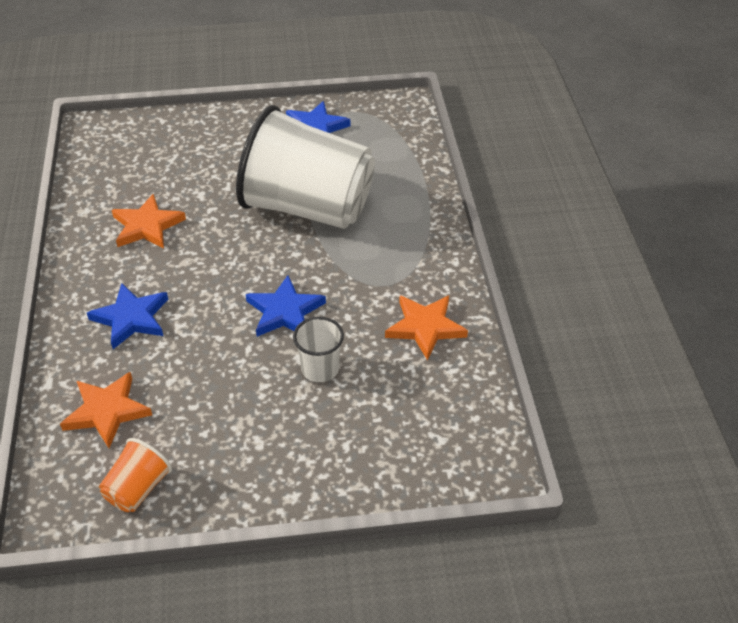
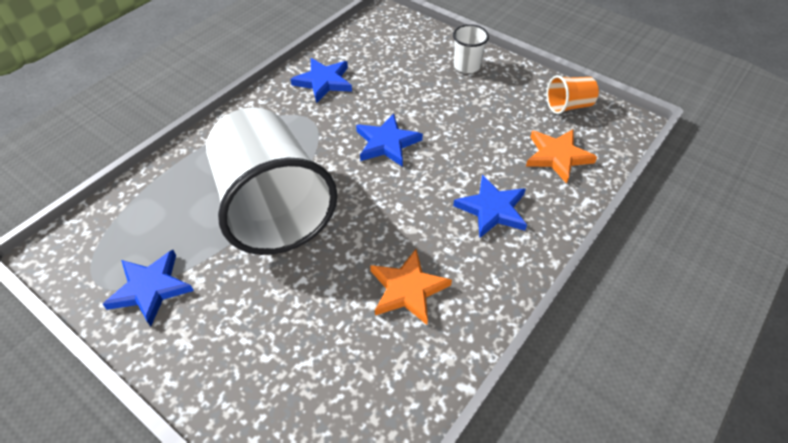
camera: 135 degrees left, 5 degrees up
white cup [293,317,344,382] -> white cup moved to [453,24,489,73]
orange star [385,295,468,361] -> blue star [290,58,352,103]

